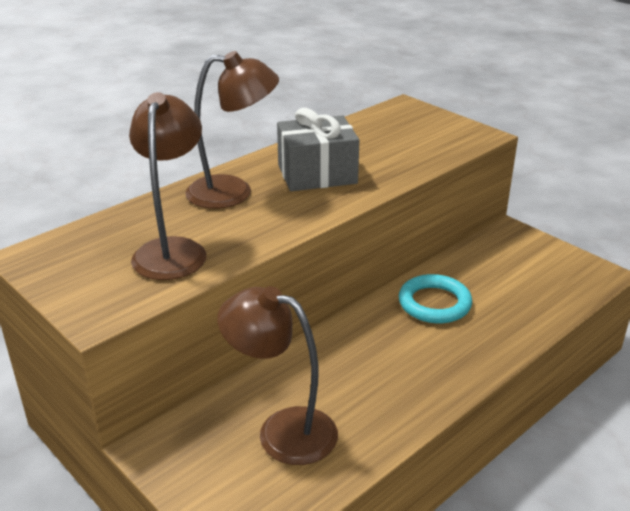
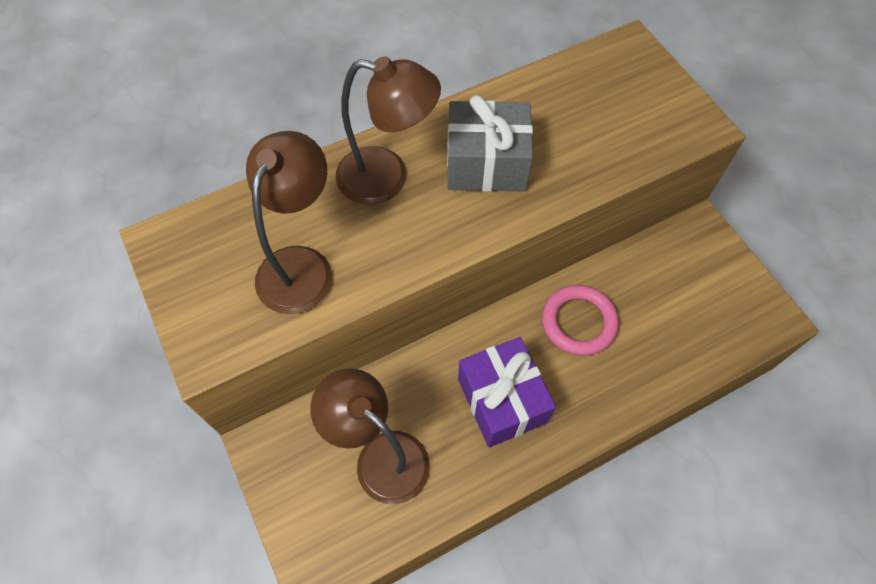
camera: 15 degrees right, 30 degrees up
turquoise ring [399,274,472,323] -> pink ring [542,285,619,356]
none -> purple gift [458,337,556,447]

